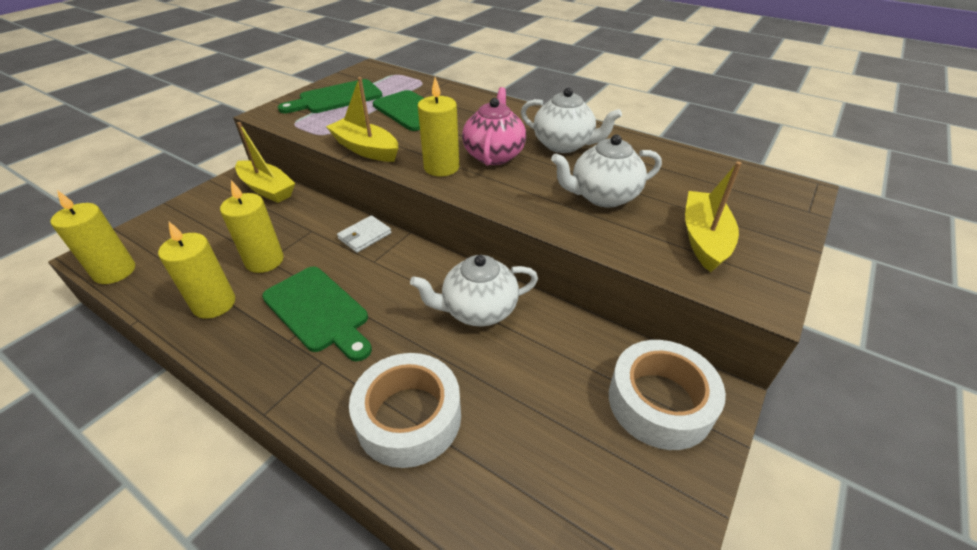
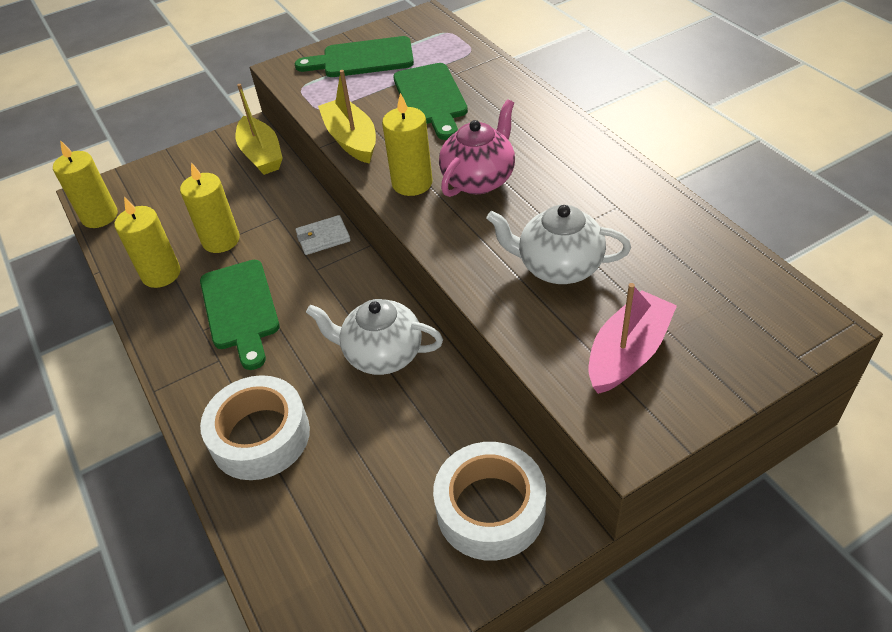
camera: 30 degrees right, 5 degrees up
white teapot [521,88,622,153] -> none
yellow boat [685,162,742,273] -> pink boat [588,283,677,394]

